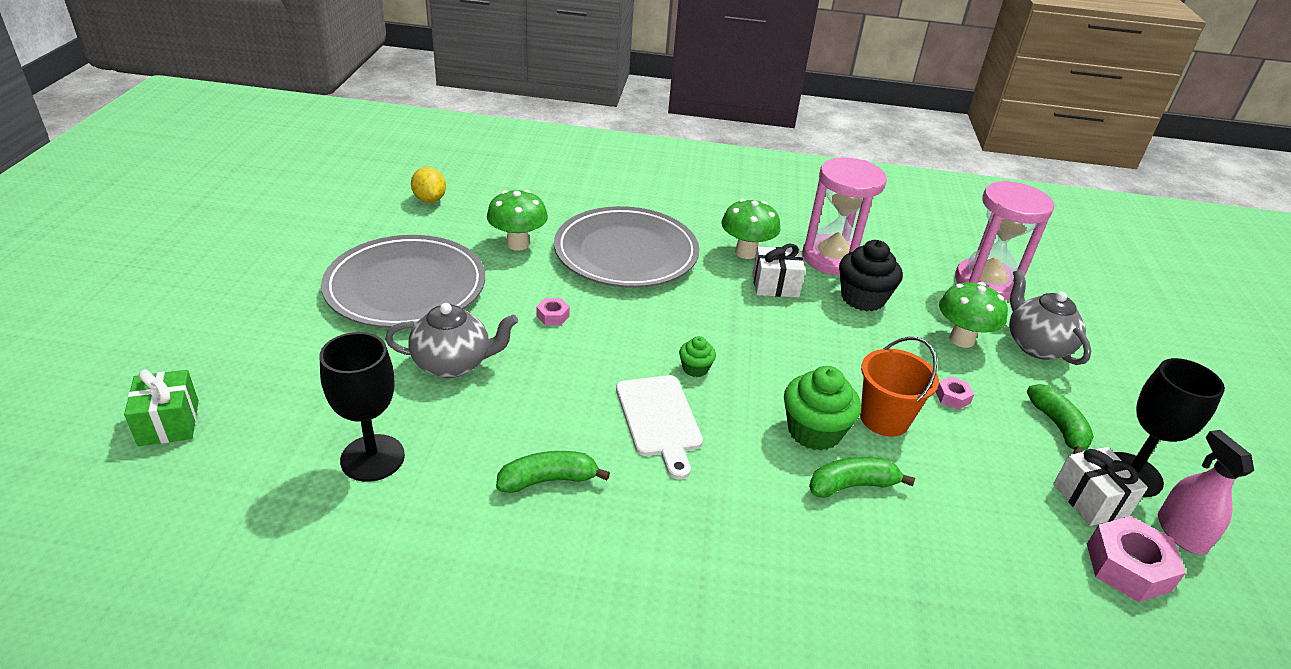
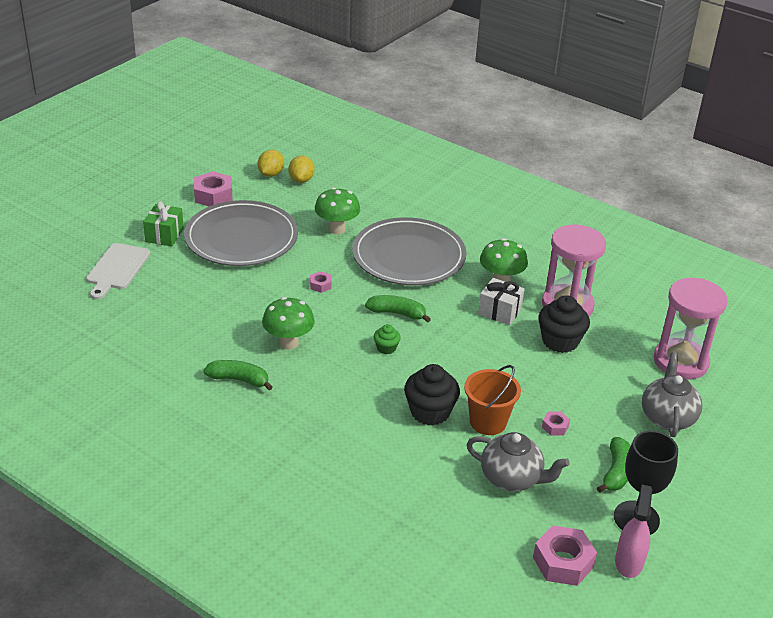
camera: 30 degrees right, 0 degrees up
green gift [124,369,199,446] -> green gift moved to [143,201,184,247]
black goblet [320,332,405,482] -> none
grey teapot [385,303,518,378] -> grey teapot moved to [466,432,570,491]
white cutting board [616,375,703,479] -> white cutting board moved to [86,243,150,300]
green cupcake [784,366,861,451] -> black cupcake [404,364,460,425]
green banana [809,457,915,498] -> green banana moved to [365,295,431,323]
green mushroom [939,282,1008,348] -> green mushroom moved to [262,297,315,350]
white gift [1053,447,1148,526] -> none
none -> pink nut [194,171,233,206]
none -> yellow lemon [258,150,284,177]

